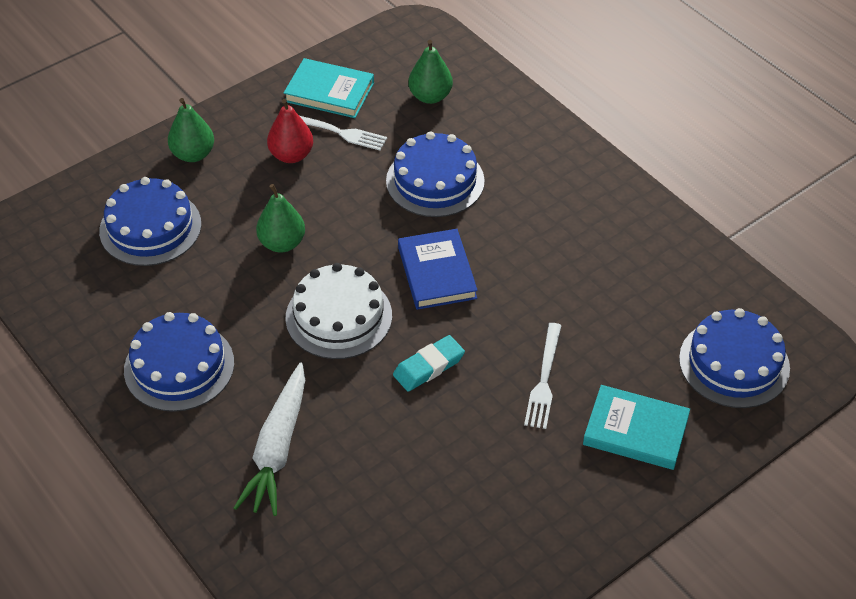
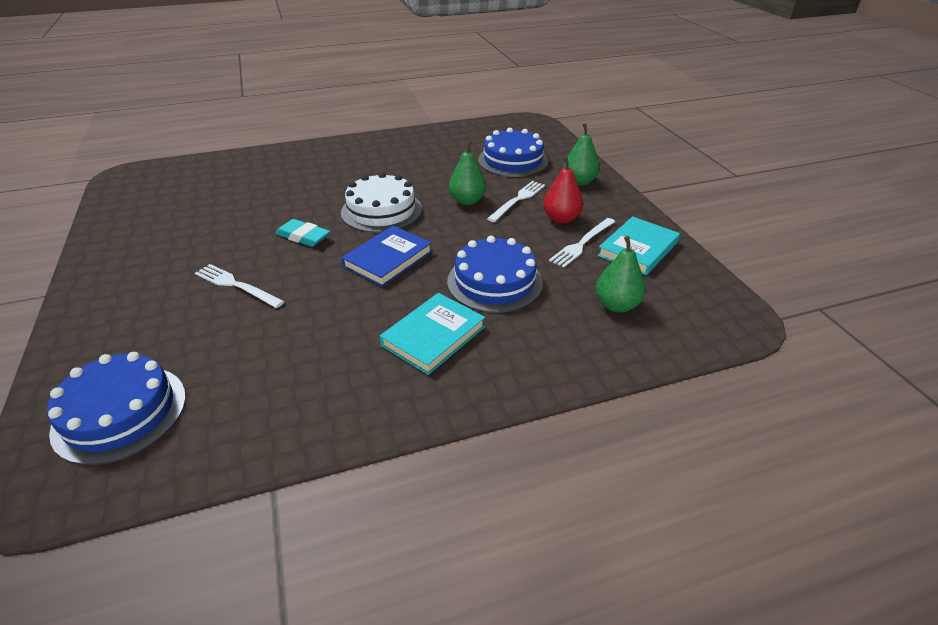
camera: 110 degrees right, 10 degrees down
blue cake [124,312,234,412] -> none
white carrot [234,362,305,516] -> none
turquoise eraser [393,335,465,392] -> turquoise eraser turned 45 degrees counterclockwise [276,219,330,247]
blue book [398,229,478,310] -> blue book turned 60 degrees counterclockwise [341,226,432,287]
turquoise book [583,385,690,470] -> turquoise book moved to [380,293,485,375]
none -> white fork [487,181,545,222]

